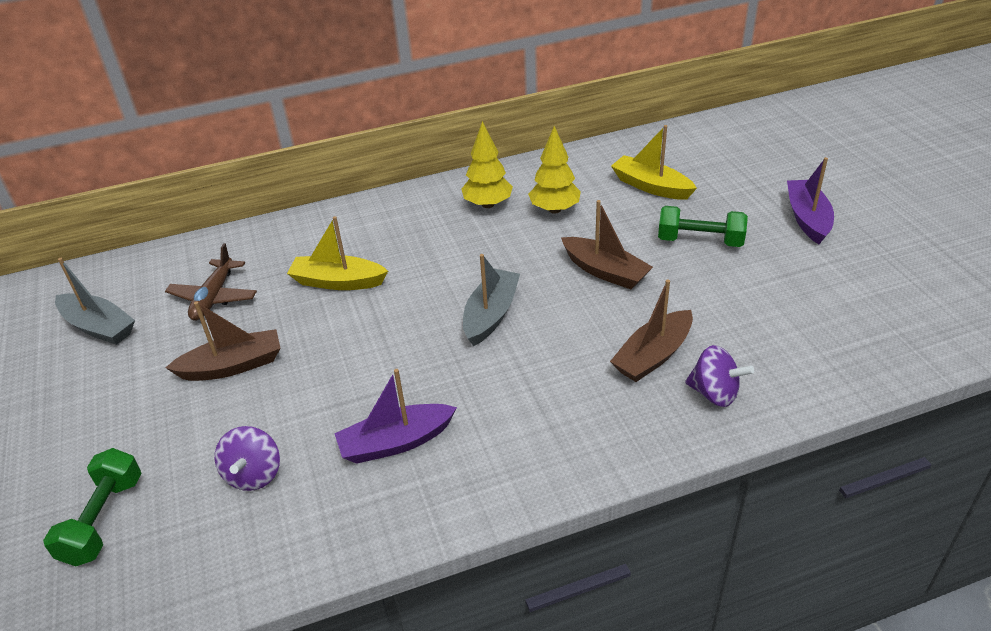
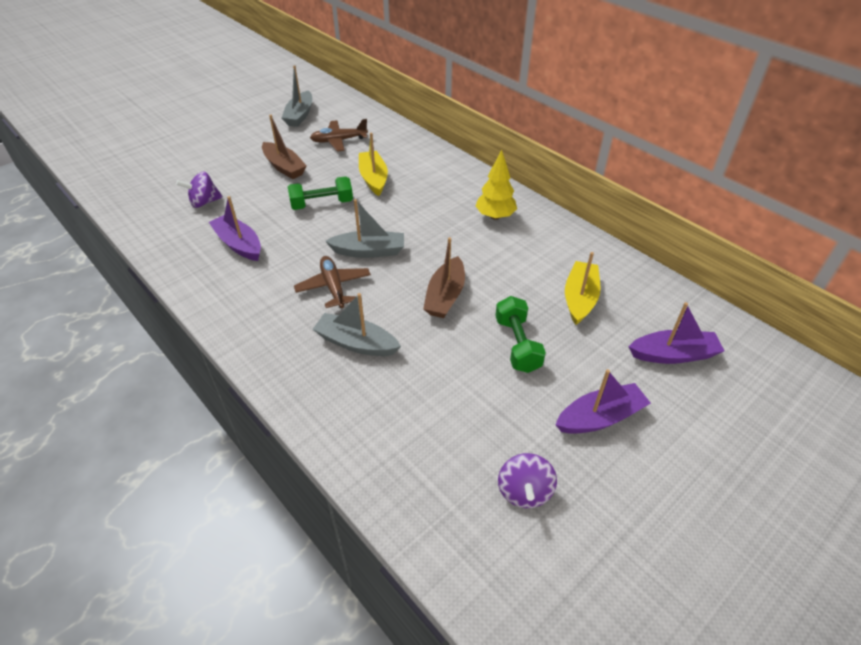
camera: 65 degrees right, 5 degrees up
green dumbbell [43,448,142,567] -> green dumbbell moved to [288,176,353,210]
yellow tree [528,126,581,214] -> none
brown boat [610,279,693,382] -> grey boat [313,293,401,356]
purple spinning top [685,345,754,407] -> purple spinning top moved to [498,453,557,508]
none -> brown plane [294,256,371,308]
none -> purple boat [628,302,725,364]

